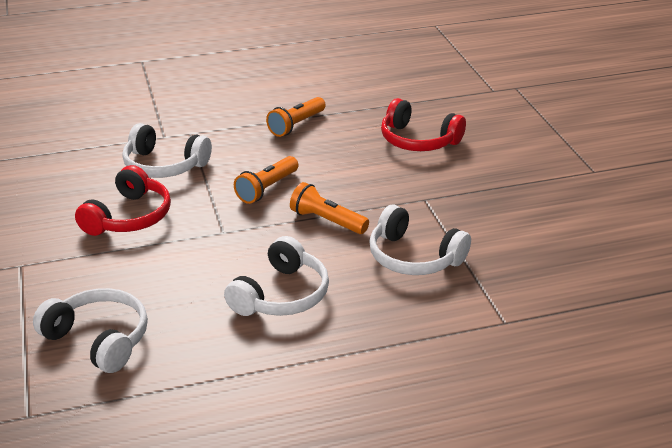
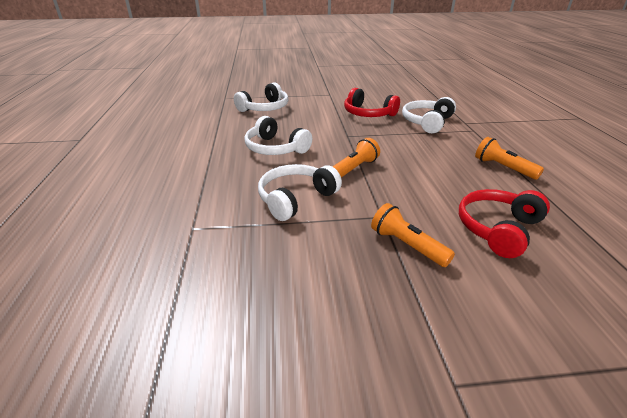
camera: 100 degrees right, 0 degrees up
orange flashlight [234,156,298,204] -> orange flashlight moved to [371,203,455,267]

